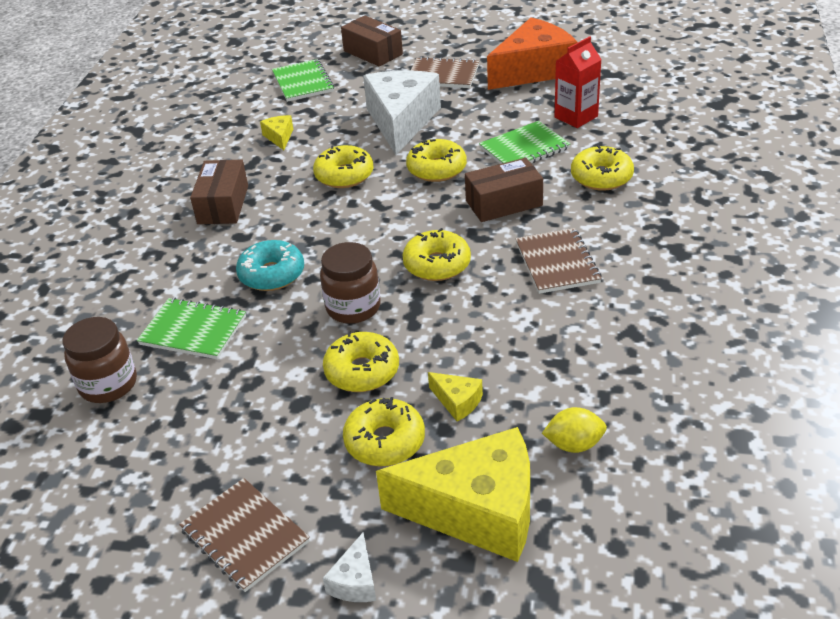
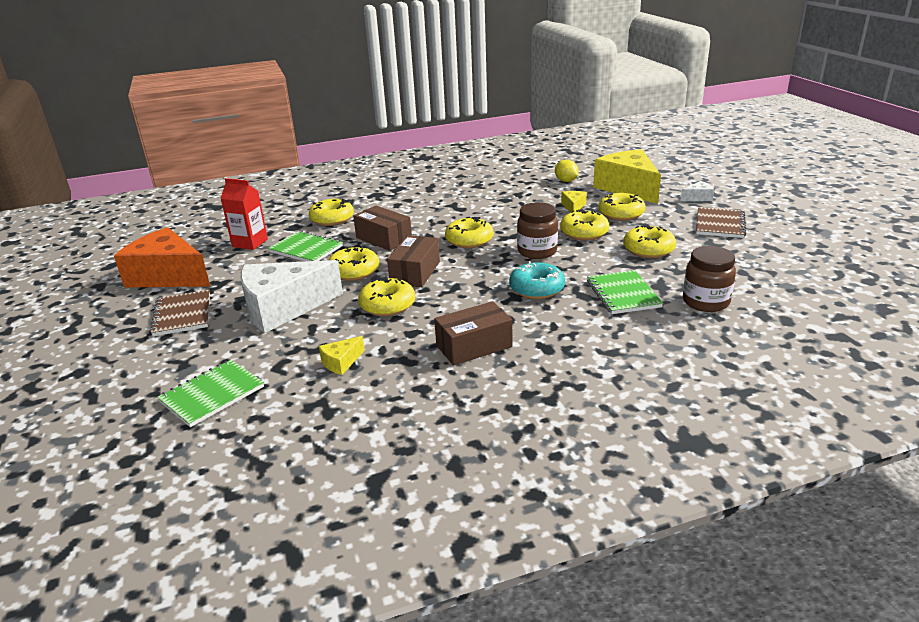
camera: 120 degrees left, 10 degrees down
brown box [341,16,403,67] -> brown box moved to [387,235,440,287]
brown notebook [515,228,602,294] -> none
none -> yellow donut [623,224,676,258]

